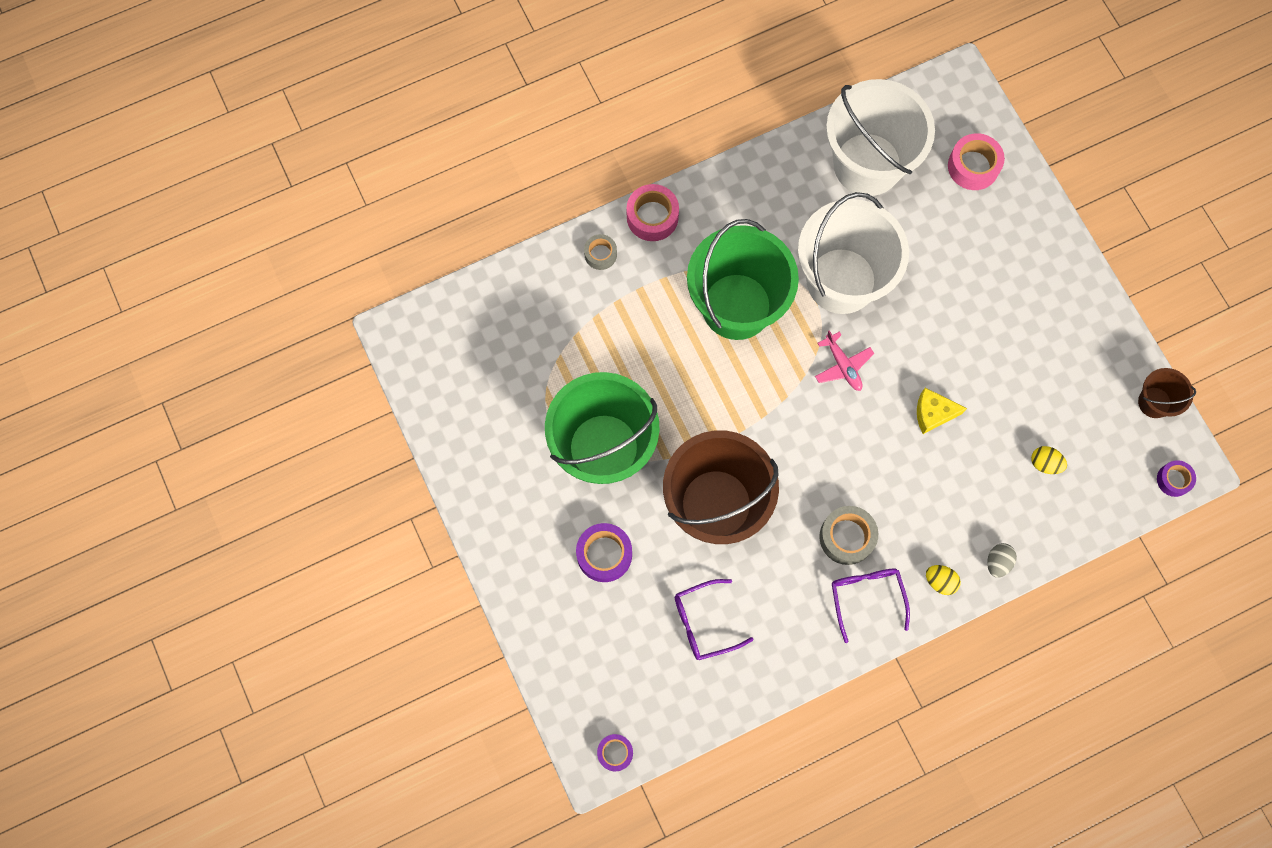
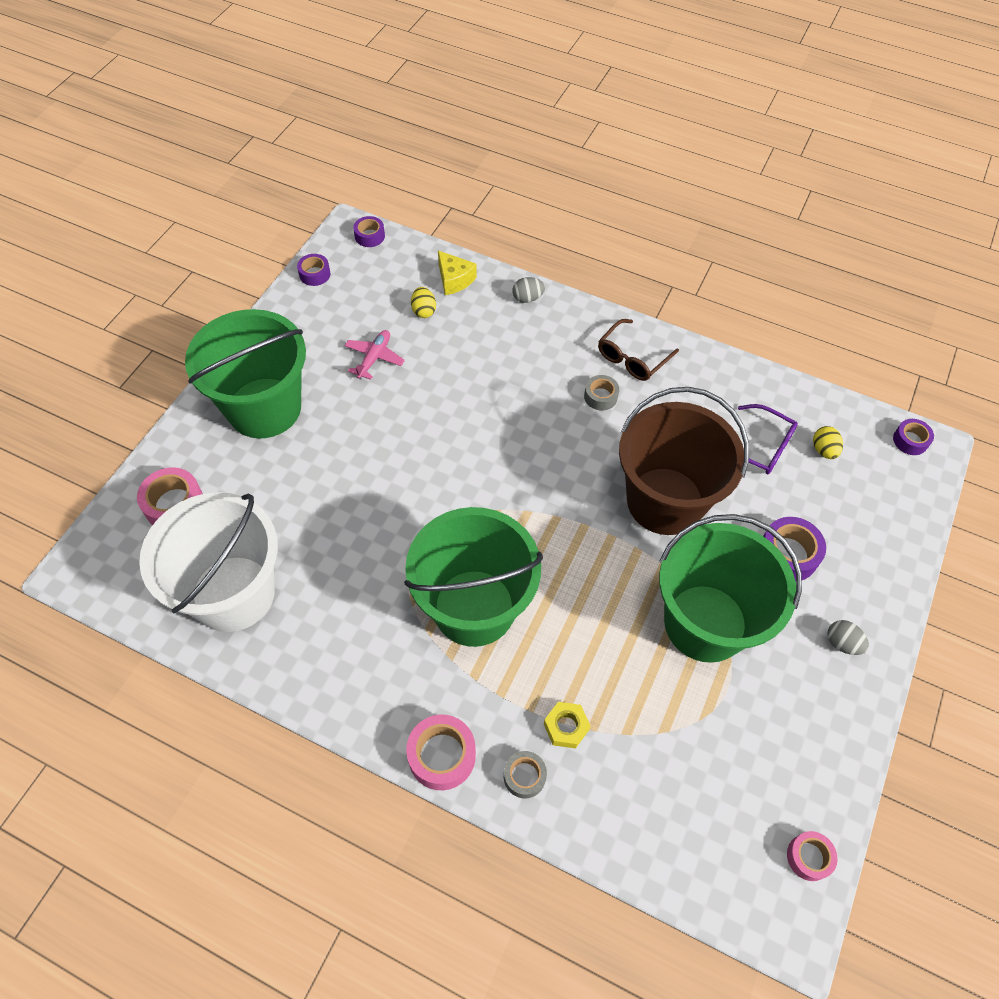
camera: 130 degrees left, 15 degrees down
white bucket [798,192,909,314] -> none
pink plane [815,330,874,391] -> pink plane moved to [344,330,405,380]
grey tape [819,506,878,565] -> grey tape [584,375,619,411], size x0.62
purple glasses [832,569,910,643] -> brown glasses [598,319,679,381]
yellow cheese [917,388,967,434] -> yellow cheese moved to [438,251,476,295]
yellow egg [926,565,961,595] -> yellow egg moved to [813,426,843,459]
brown bucket [1138,368,1196,418] -> purple tape [297,254,330,286]
none -> green bucket [185,309,306,438]
none -> yellow nut [544,702,590,749]
none -> pink tape [787,831,837,881]
none -> grey egg [827,620,869,655]

